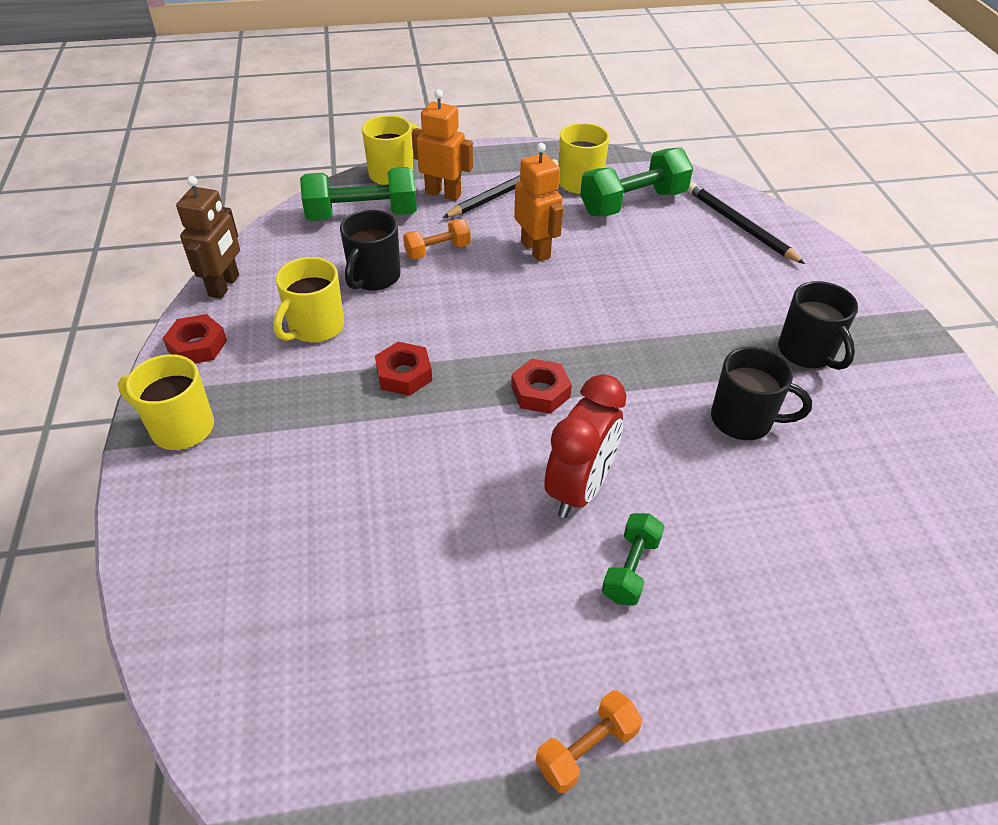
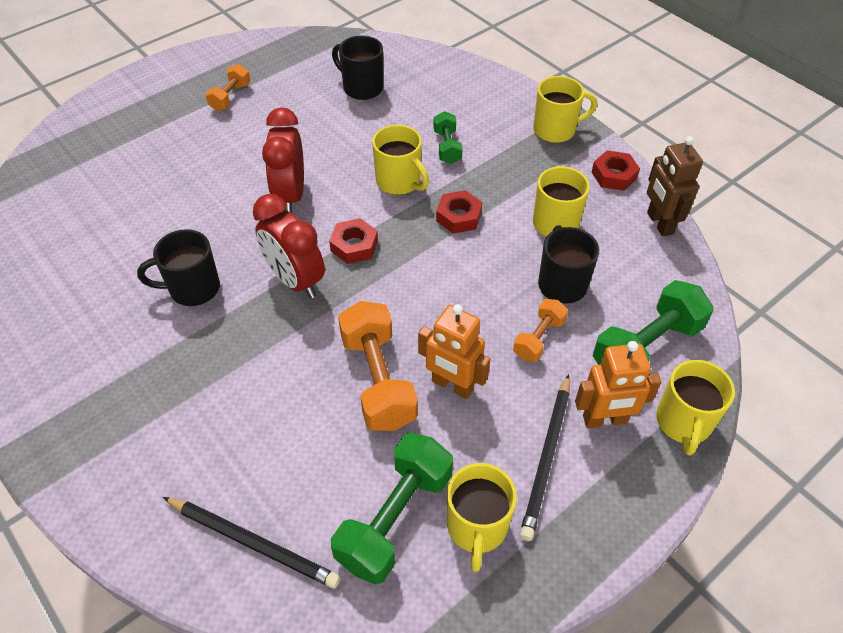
camera: 150 degrees right, 5 degrees up
green dumbbell [602,513,665,606] -> green dumbbell moved to [433,111,463,164]
black mug [778,281,858,370] -> black mug moved to [332,35,383,100]
none -> red clock [253,194,325,298]
none -> orange dumbbell [338,301,418,431]
none -> yellow mug [372,125,429,195]

